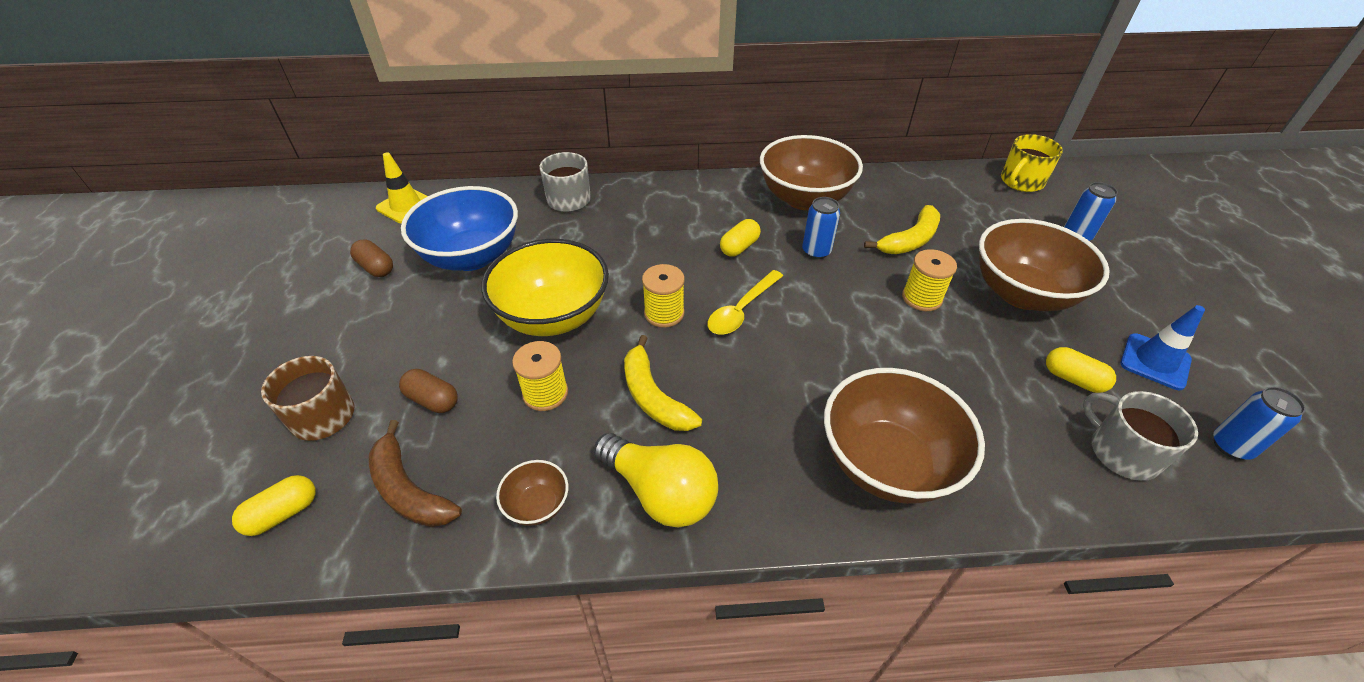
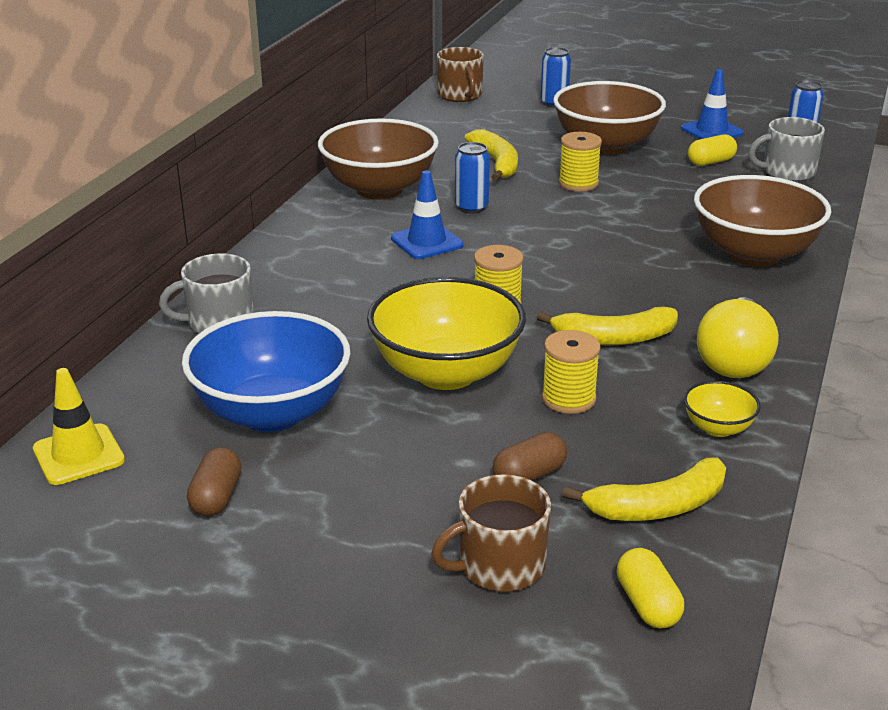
camera: 65 degrees left, 15 degrees down
brown capsule [350,239,393,277] -> brown capsule turned 60 degrees counterclockwise [187,447,242,516]
brown banana [369,420,462,527] -> yellow banana [562,457,726,521]
brown bowl [496,460,568,526] -> yellow bowl [684,381,761,437]
yellow light bulb [594,433,718,528] -> yellow light bulb turned 135 degrees clockwise [697,297,779,378]
yellow spoon [708,270,783,335] -> none
yellow capsule [720,219,761,257] -> blue traffic cone [391,170,463,259]
yellow mug [1001,134,1063,192] -> brown mug [437,47,484,102]

